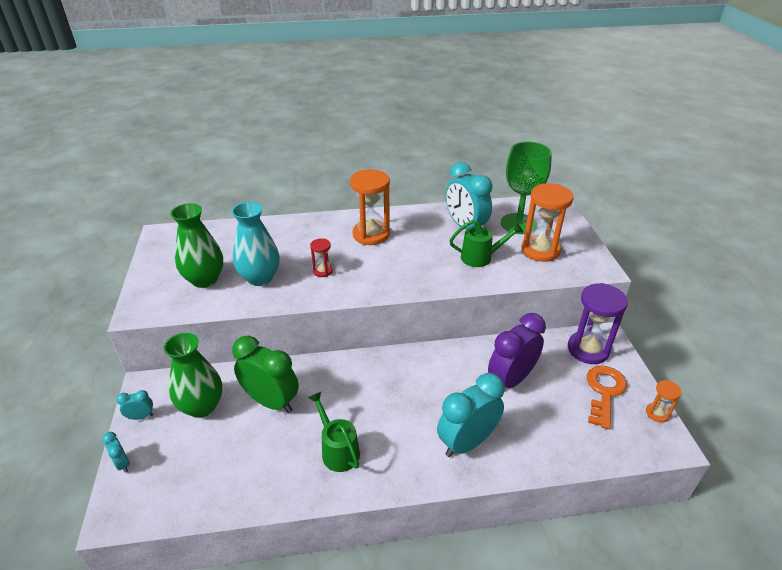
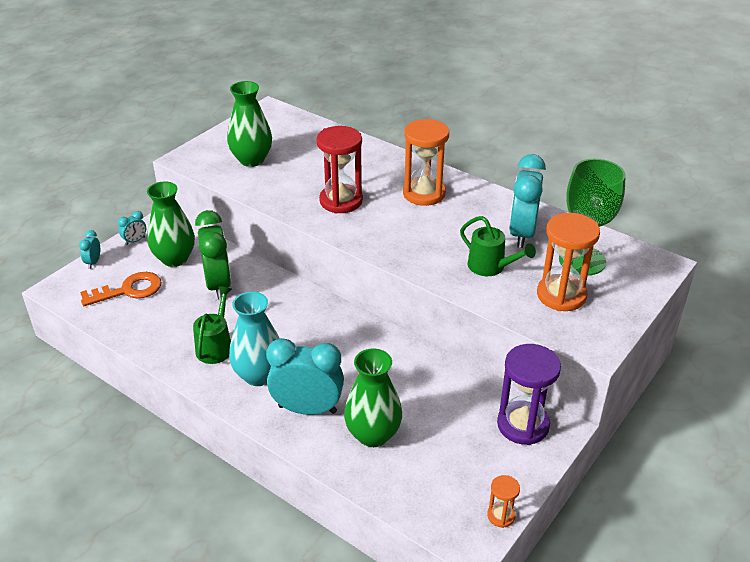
camera: 45 degrees right, 0 degrees up
turquoise clock [116,390,153,420] -> turquoise clock turned 105 degrees clockwise [118,211,146,245]
turquoise vase [232,202,280,286] -> turquoise vase moved to [229,292,280,386]
red hourglass [310,238,333,277] -> red hourglass [317,126,363,213], size x2.05
purple clock [488,313,546,388] -> none
orange key [587,366,627,429] -> orange key moved to [80,272,162,306]
none -> green vase [344,349,402,447]

